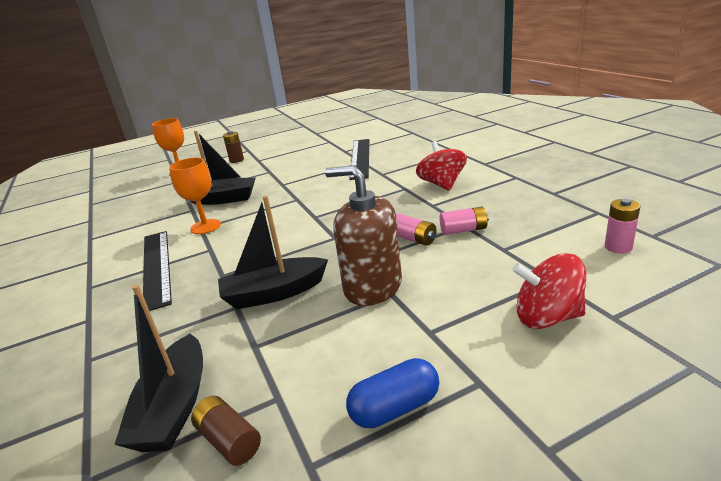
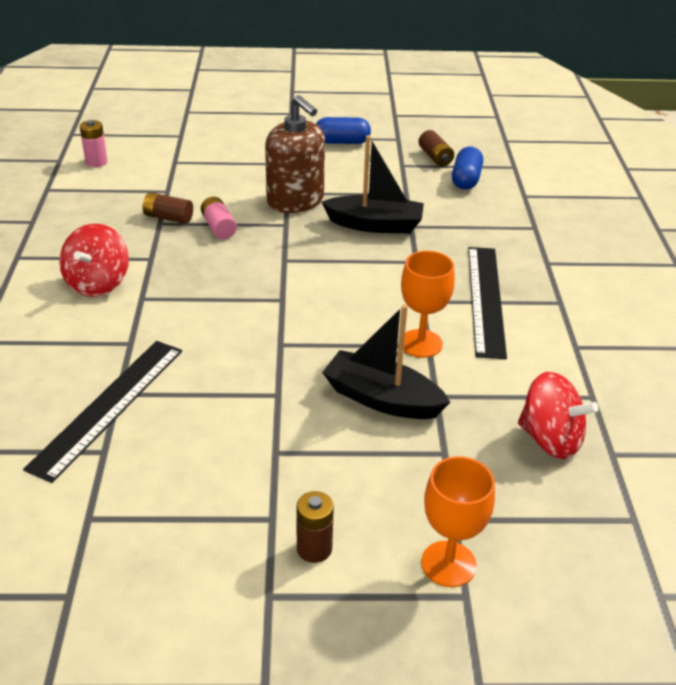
camera: 160 degrees left, 10 degrees up
black boat [114,284,203,452] -> blue capsule [452,147,483,190]
pink battery [440,207,489,235] -> brown battery [143,192,193,224]
red spinning top [512,253,586,329] -> red spinning top moved to [518,372,599,459]

